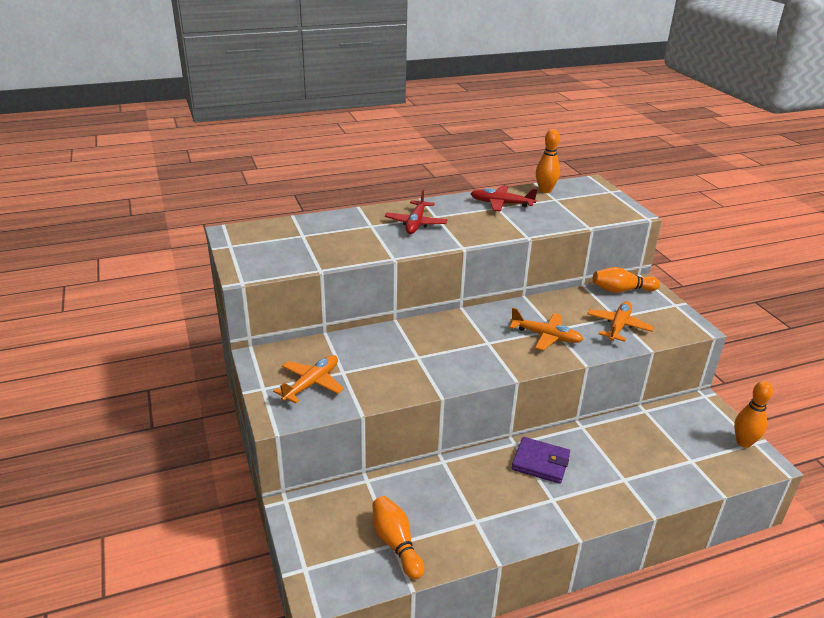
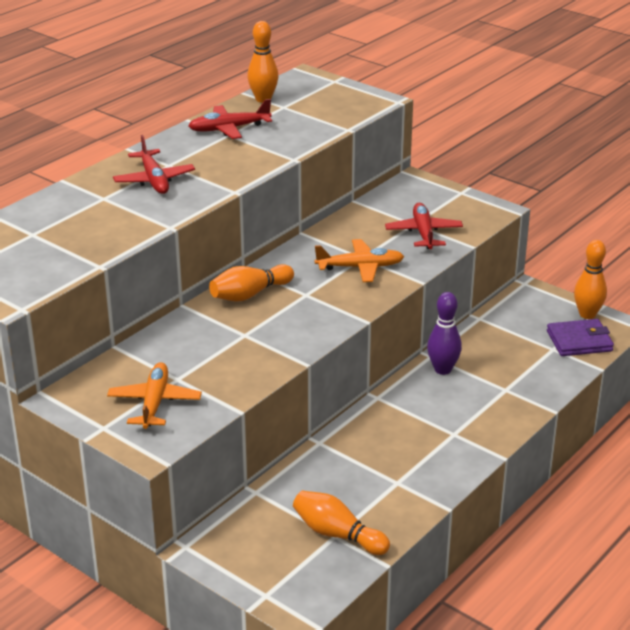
camera: 30 degrees left, 0 degrees up
purple wallet [512,437,570,484] -> purple wallet moved to [547,319,614,356]
orange plane [587,301,654,342] -> red plane [385,203,463,249]
orange bowling pin [593,267,660,293] -> orange bowling pin moved to [209,264,294,301]
none -> purple bowling pin [427,292,462,375]

